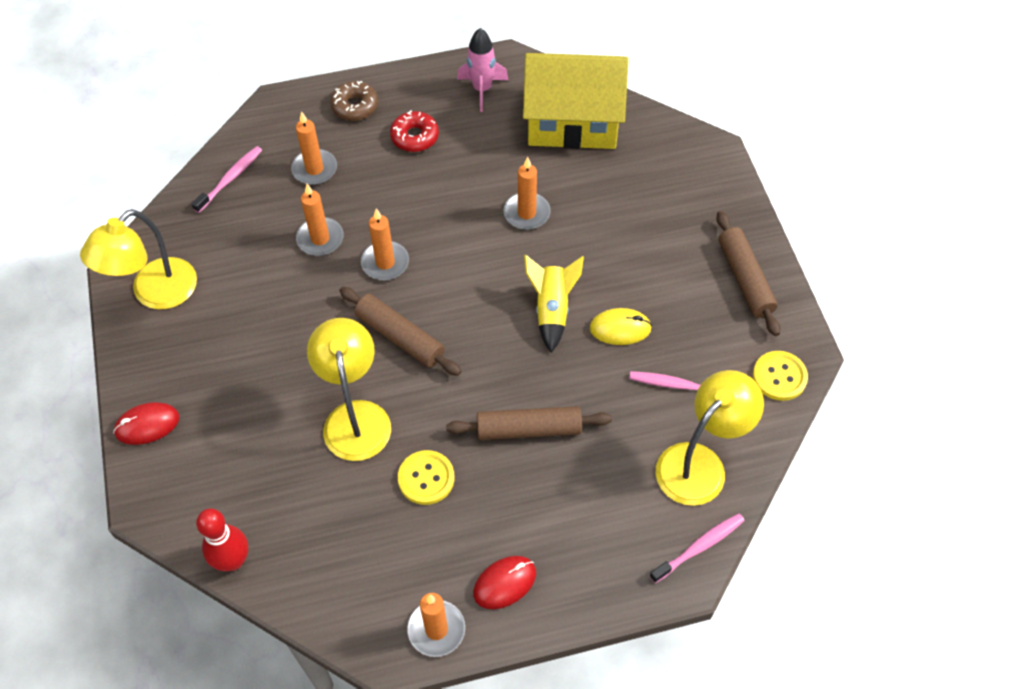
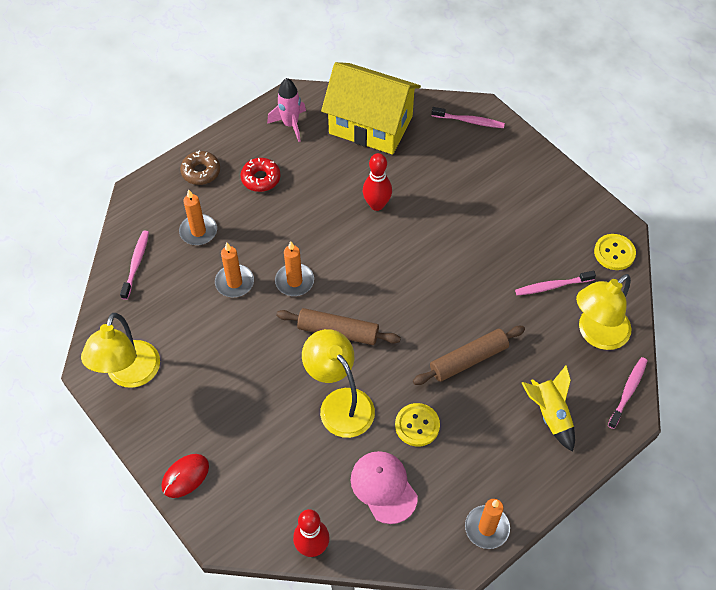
camera: 25 degrees left, 0 degrees up
red mouse [473,556,536,609] -> none
orange candle [503,157,551,230] -> red bowling pin [363,153,392,211]
yellow house [523,53,629,149] -> yellow house turned 45 degrees clockwise [321,62,421,155]
yellow rocket [524,254,584,353] -> yellow rocket moved to [522,365,575,452]
yellow mouse [590,308,652,345] -> none
yellow lamp [656,370,764,506] -> yellow lamp turned 150 degrees counterclockwise [576,274,631,350]
brown rolling pin [716,211,780,336] -> none
none -> pink cap [351,451,418,524]
none -> pink toothbrush [432,107,505,128]

